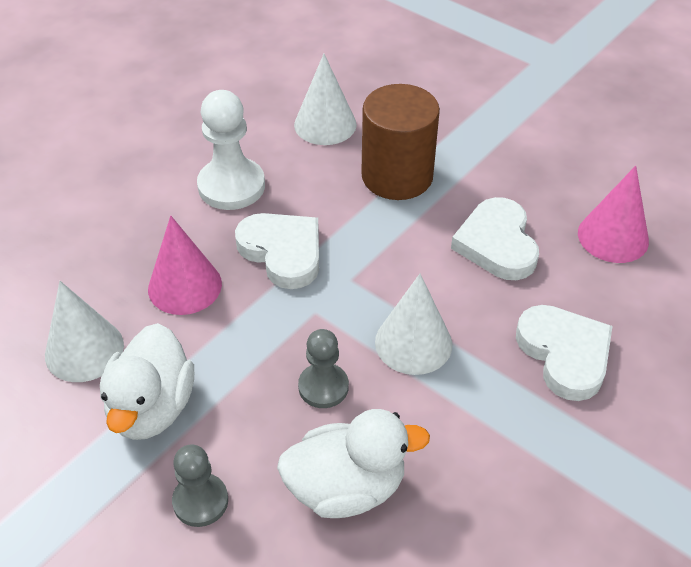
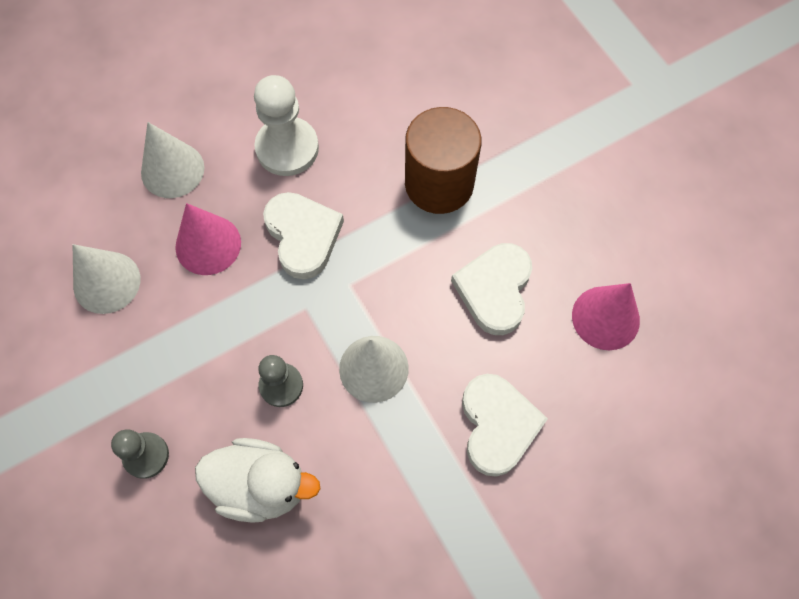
camera: 20 degrees right, 20 degrees up
white duck [100,323,194,440] -> none
white cone [294,54,357,145] -> white cone moved to [141,122,204,198]

